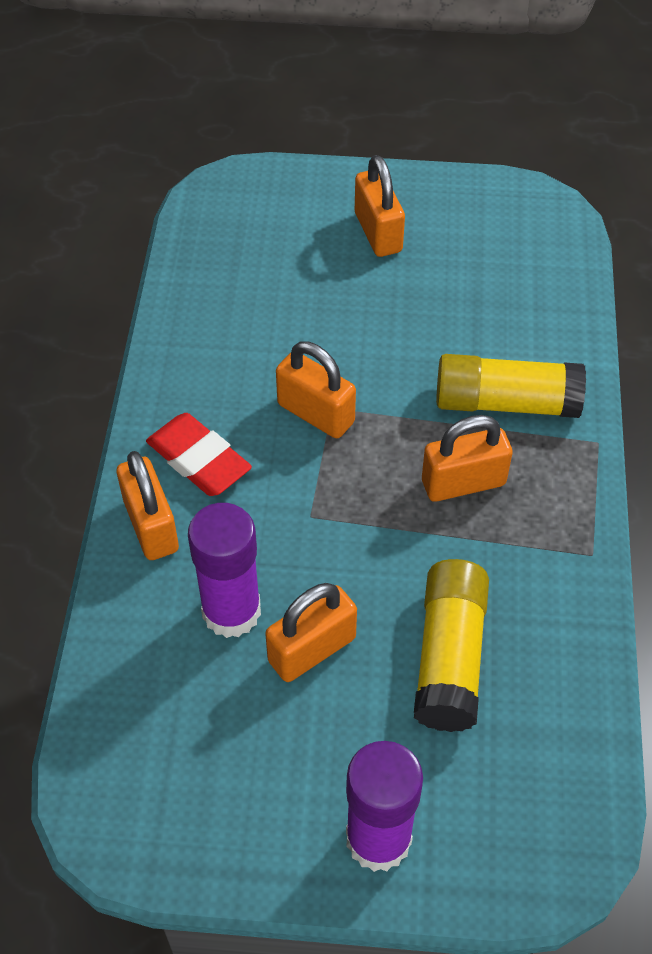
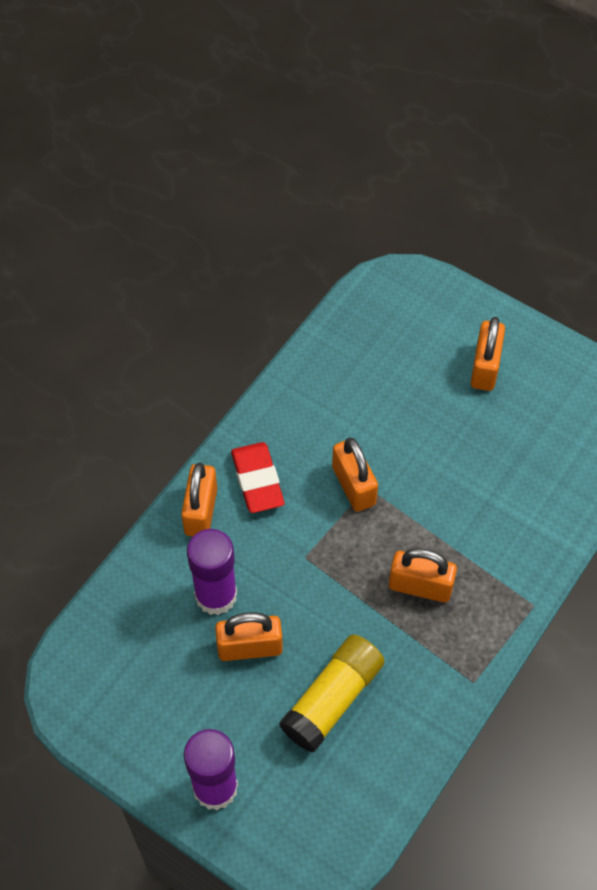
camera: 30 degrees right, 5 degrees up
yellow glue stick [436,354,586,418] -> none

